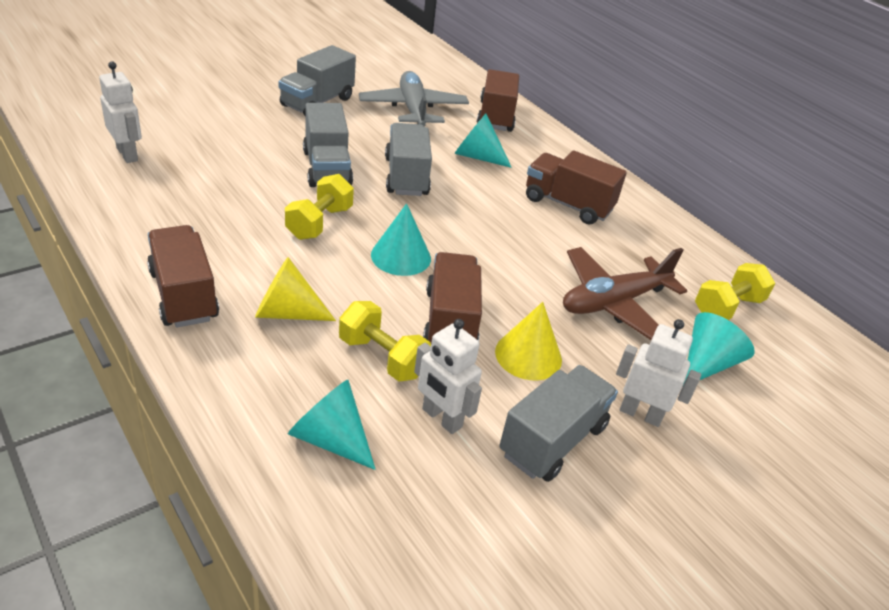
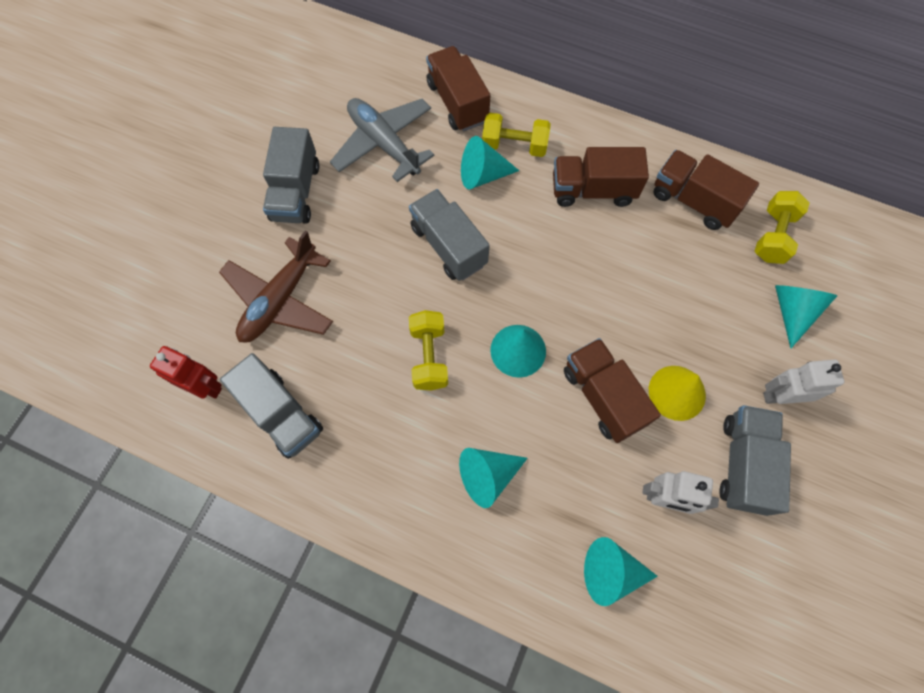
camera: 25 degrees left, 30 degrees up
white robot [99,61,142,163] -> red robot [150,346,222,399]
brown truck [147,225,219,327] -> brown truck moved to [653,150,759,230]
yellow cone [255,257,336,321] -> turquoise cone [459,448,528,508]
grey truck [303,103,353,187] -> grey truck moved to [220,353,323,459]
yellow dumbbell [339,301,431,382] -> yellow dumbbell moved to [482,113,551,157]
brown plane [563,247,687,340] -> brown plane moved to [219,231,333,343]

